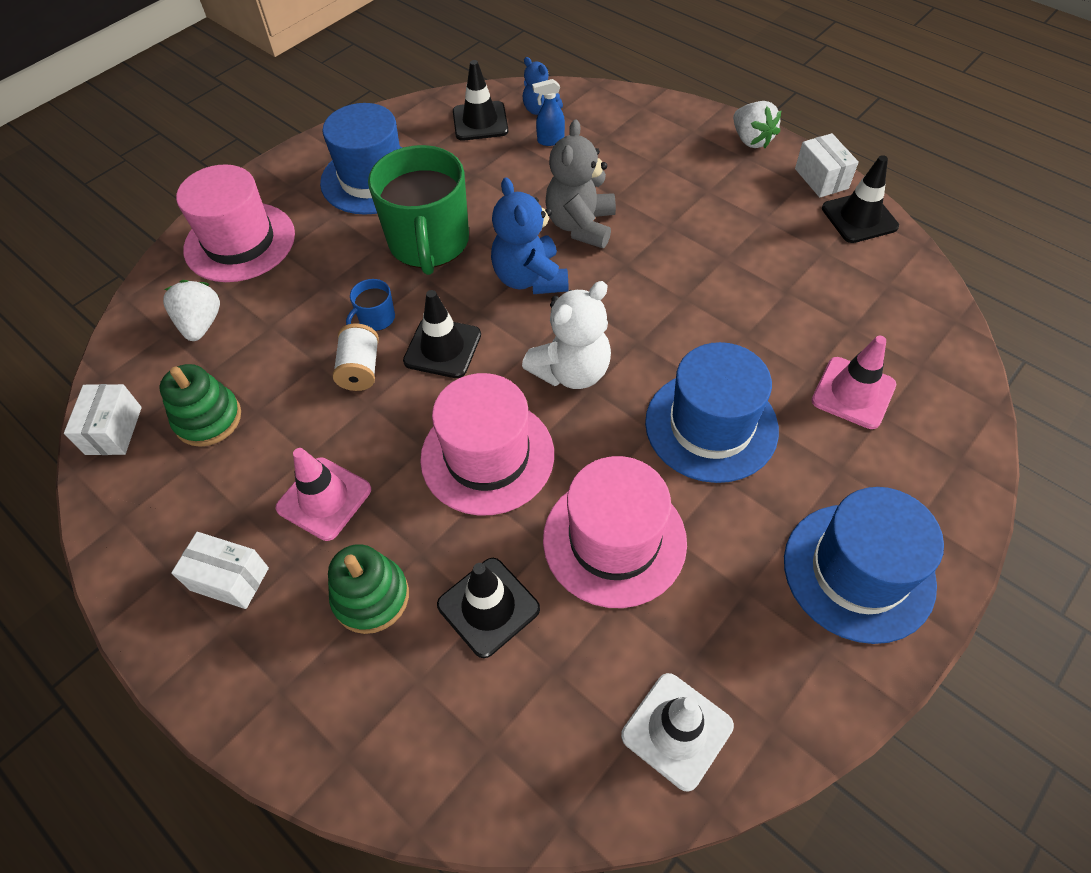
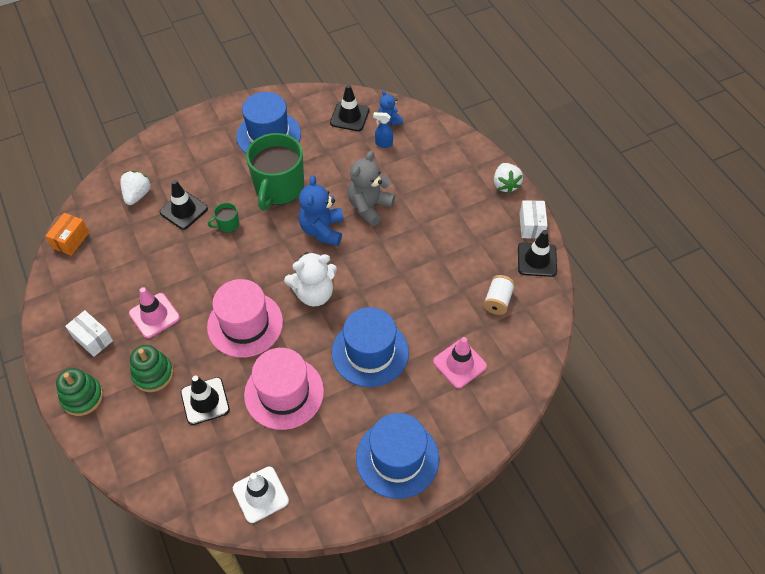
camera: 20 degrees right, 0 degrees up
white box [64,384,142,455] -> orange box [46,213,89,256]
green stacking toy [160,364,241,447] -> green stacking toy moved to [56,368,103,416]
pink hat [176,164,295,282] -> none
white spool [333,323,379,391] -> white spool moved to [483,275,515,315]
blue mug [346,279,395,331] -> green mug [208,203,239,233]
black traffic cone [403,290,481,378] -> black traffic cone moved to [160,180,208,230]

